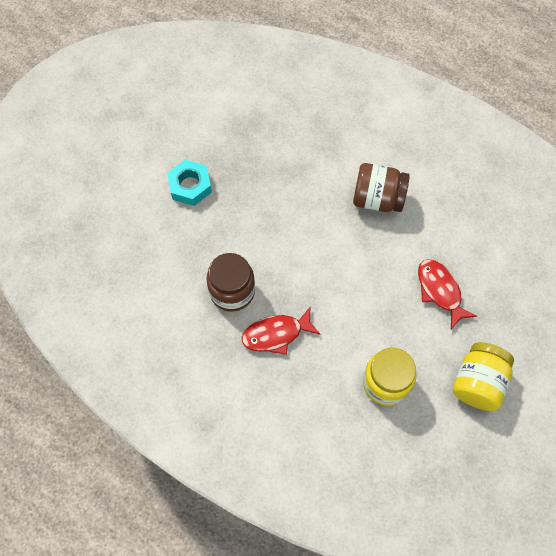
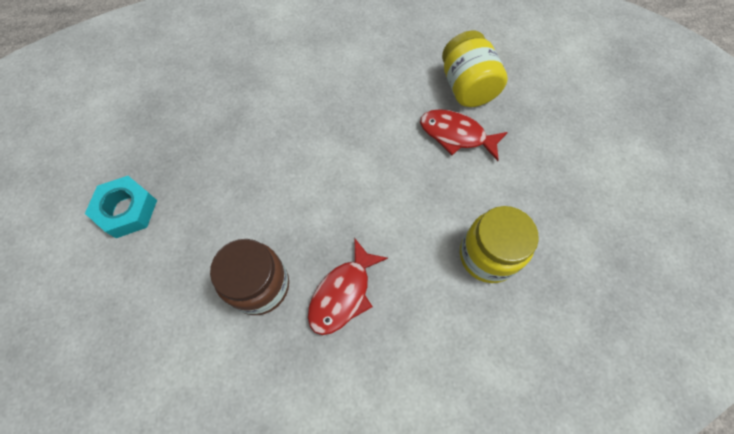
camera: 40 degrees left, 0 degrees up
brown jar [353,163,410,212] -> none
yellow jar [453,342,514,411] -> yellow jar moved to [442,31,508,107]

